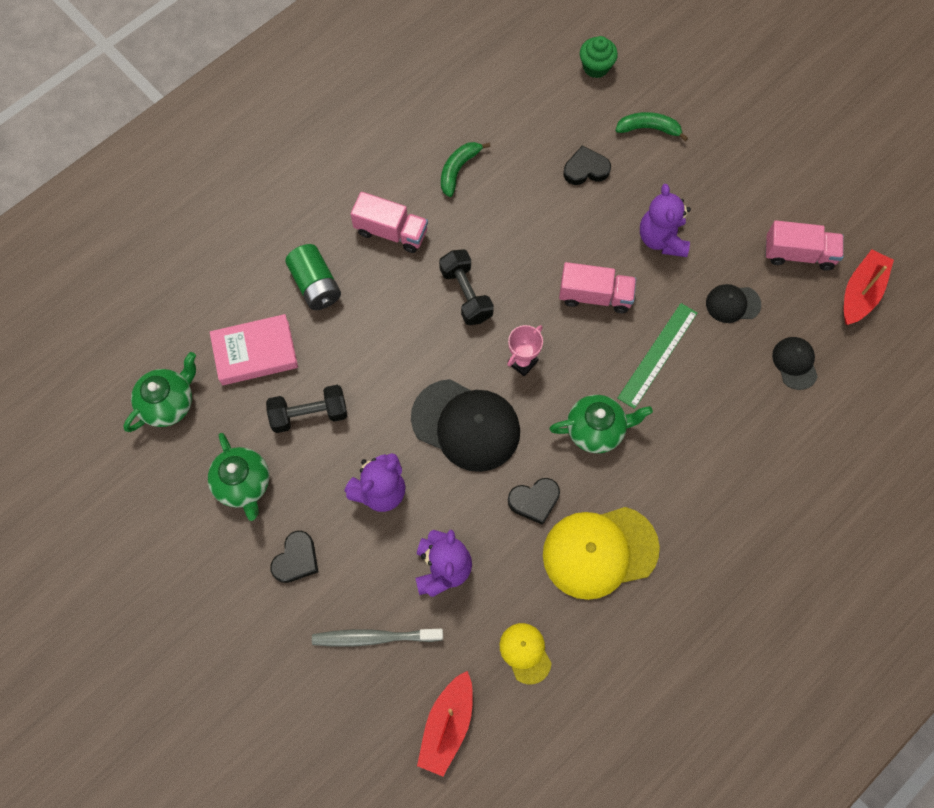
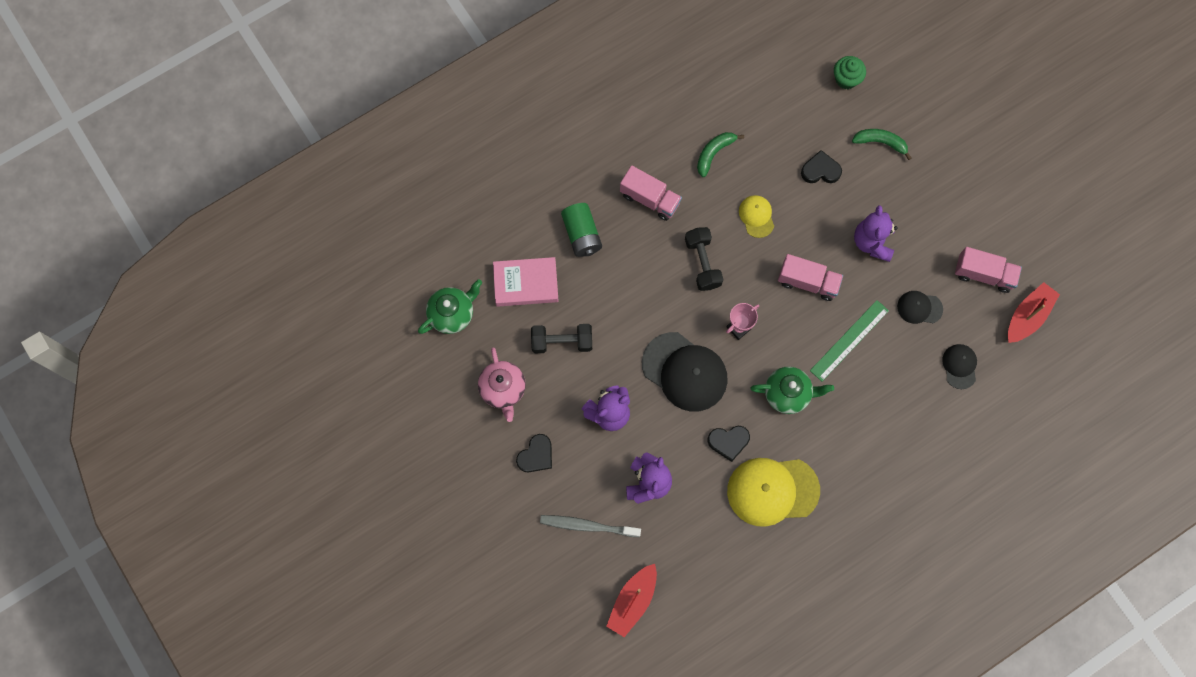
camera: 10 degrees right, 5 degrees up
green teapot [208,433,269,521] -> pink teapot [478,347,526,422]
yellow cap [500,623,552,684] -> yellow cap moved to [739,195,774,238]

